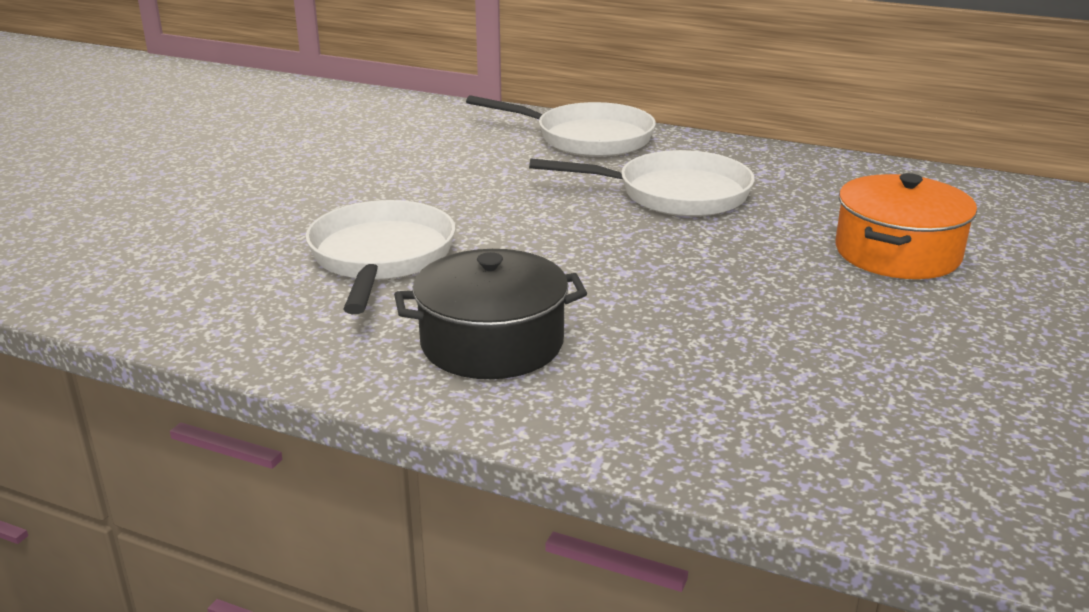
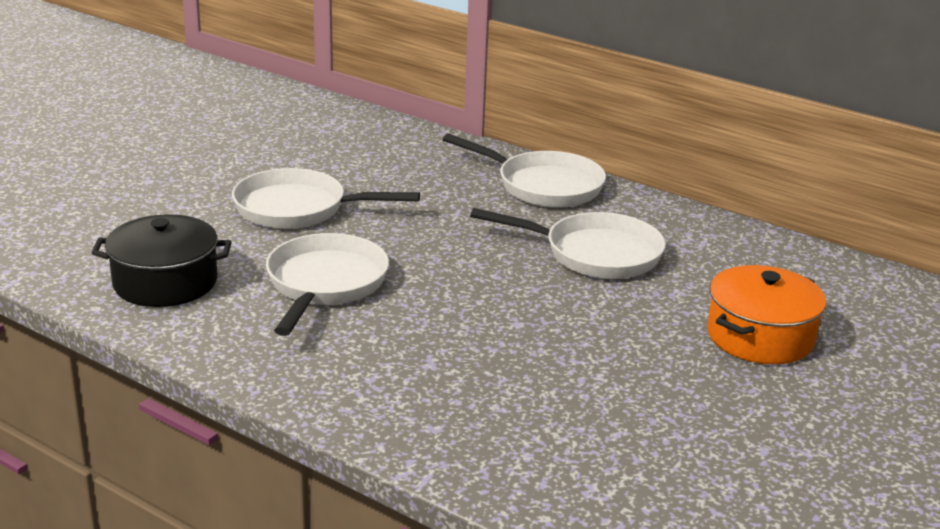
camera: 10 degrees right, 0 degrees up
black pot [394,249,587,379] -> black pot moved to [91,214,232,307]
none -> white pan [232,168,420,229]

